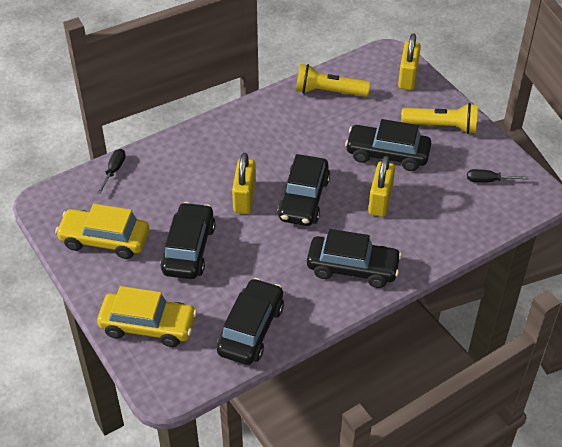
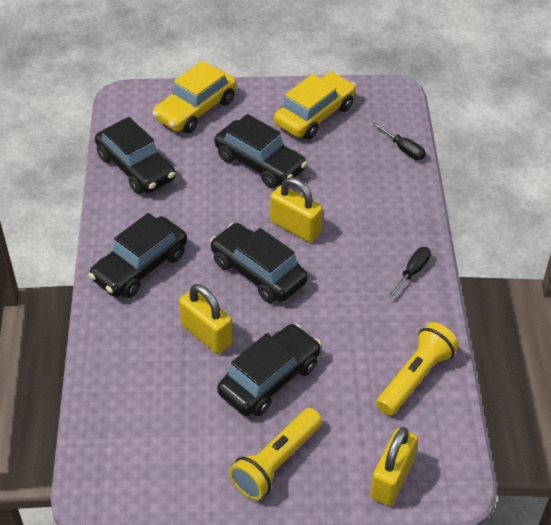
camera: 120 degrees right, 0 degrees up
yellow padlock [398,34,421,90] -> yellow padlock turned 75 degrees clockwise [370,427,418,506]
black screwdriver [467,169,529,183] -> black screwdriver moved to [388,247,431,298]

